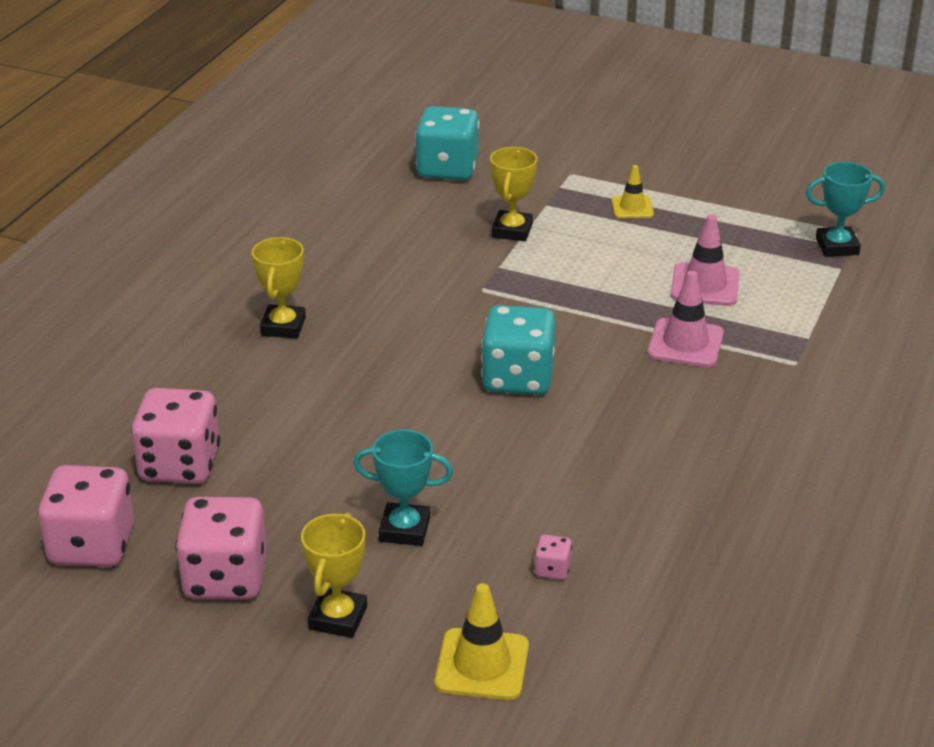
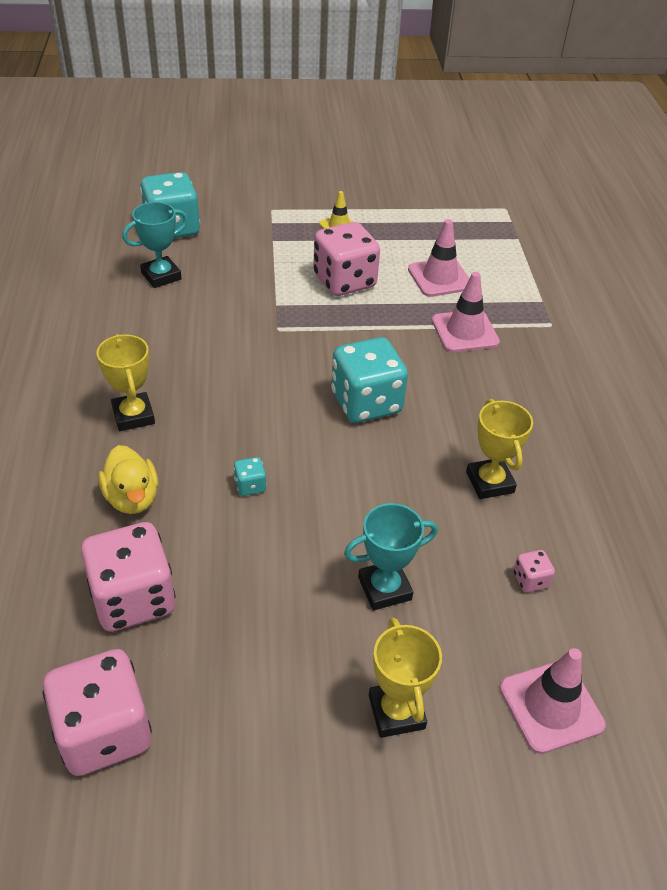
camera: 30 degrees left, 10 degrees up
pink dice [175,497,267,599] -> pink dice moved to [313,222,380,296]
yellow traffic cone [435,583,529,700] -> pink traffic cone [500,648,606,754]
yellow trophy [490,147,537,241] -> yellow trophy moved to [466,399,533,499]
turquoise trophy [806,162,885,257] -> turquoise trophy moved to [122,202,188,288]
none -> yellow duck [98,445,158,514]
none -> turquoise dice [233,457,266,496]

